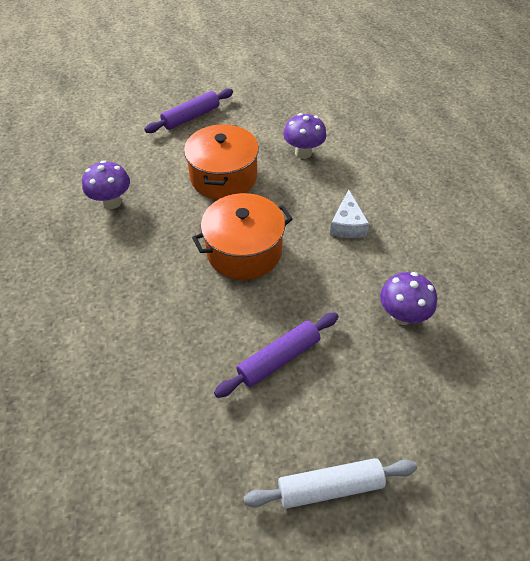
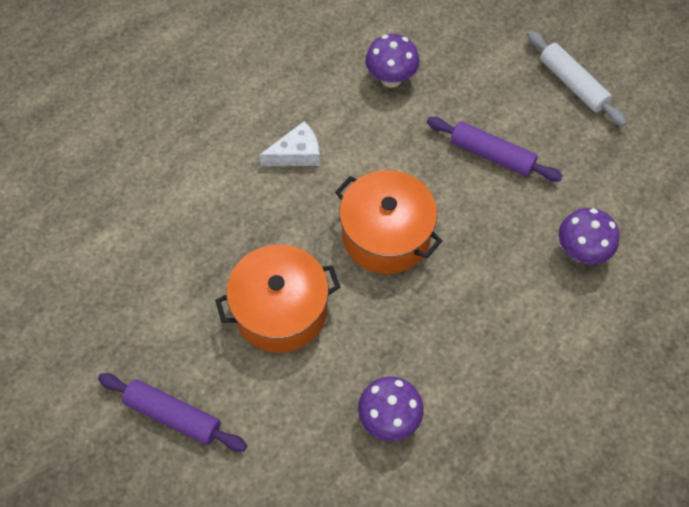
camera: 115 degrees left, 10 degrees up
purple mushroom [283,113,326,159] -> purple mushroom moved to [559,208,619,264]

